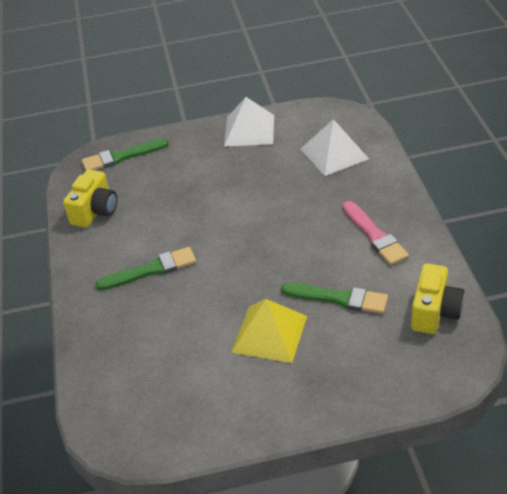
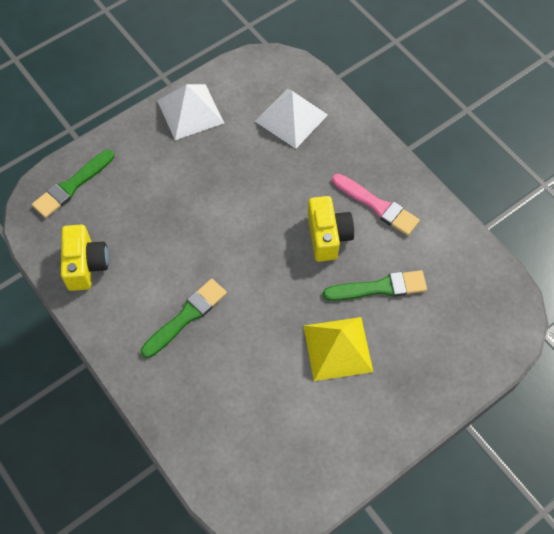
camera: 30 degrees left, 20 degrees up
yellow camera [411,263,464,334] -> yellow camera moved to [308,196,354,262]

